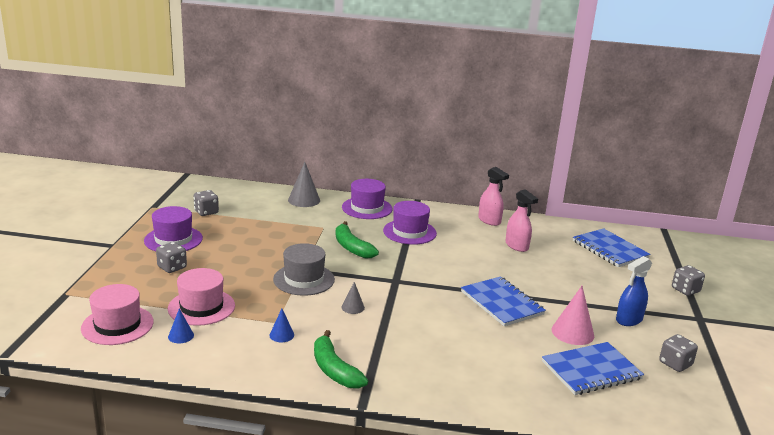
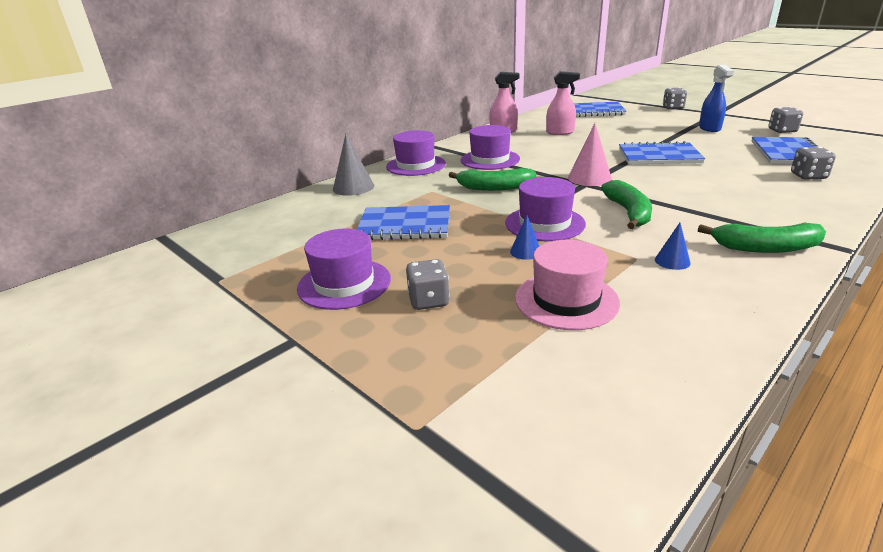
camera: 50 degrees left, 5 degrees up
pink hat [81,284,154,345] -> none
blue cone [168,309,194,343] -> blue cone moved to [510,215,539,260]
grey dice [194,190,219,216] -> grey dice moved to [791,147,836,180]
grey hat [273,243,335,296] -> purple hat [505,177,586,241]
grey cone [341,282,365,314] -> green banana [601,180,652,229]
pink cone [552,286,594,345] -> pink cone moved to [568,123,612,186]
none -> blue notebook [356,205,450,240]

